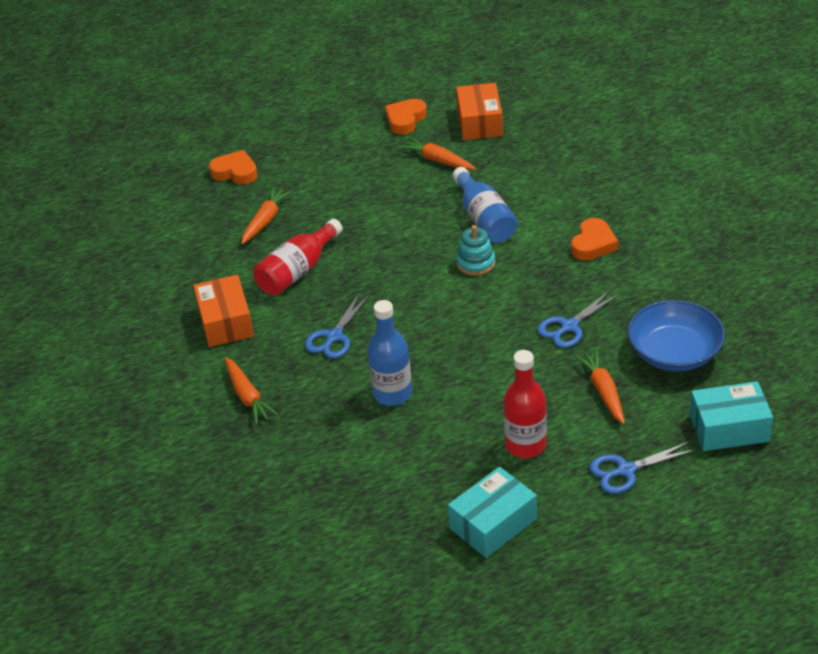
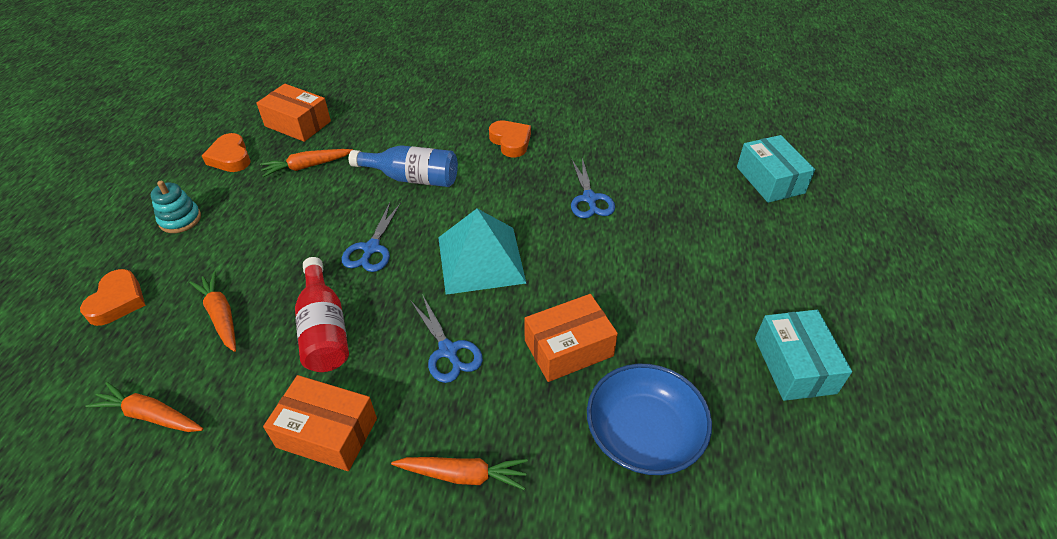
camera: 60 degrees left, 5 degrees up
orange heart [209,150,258,185] -> orange heart turned 135 degrees clockwise [80,269,146,326]
blue bottle [368,300,412,406] -> orange box [524,294,618,382]
turquoise stacking toy [456,225,495,276] -> turquoise stacking toy moved to [151,181,201,233]
red bottle [503,350,547,458] -> none
orange carrot [574,350,625,424] -> orange carrot moved to [85,382,203,432]
blue scissors [589,442,696,494] -> blue scissors moved to [342,203,401,272]
blue bowl [627,300,725,371] -> blue bowl moved to [587,364,712,475]
turquoise box [690,381,773,451] -> turquoise box turned 45 degrees counterclockwise [737,135,815,203]
none -> turquoise pyramid [438,209,526,295]

